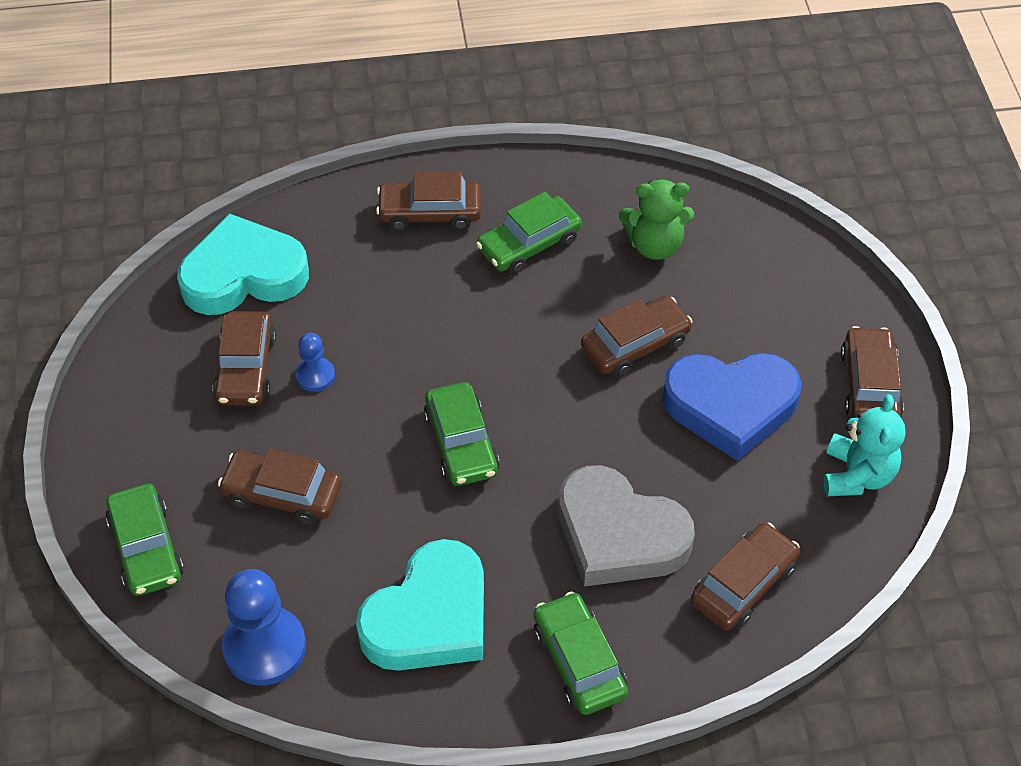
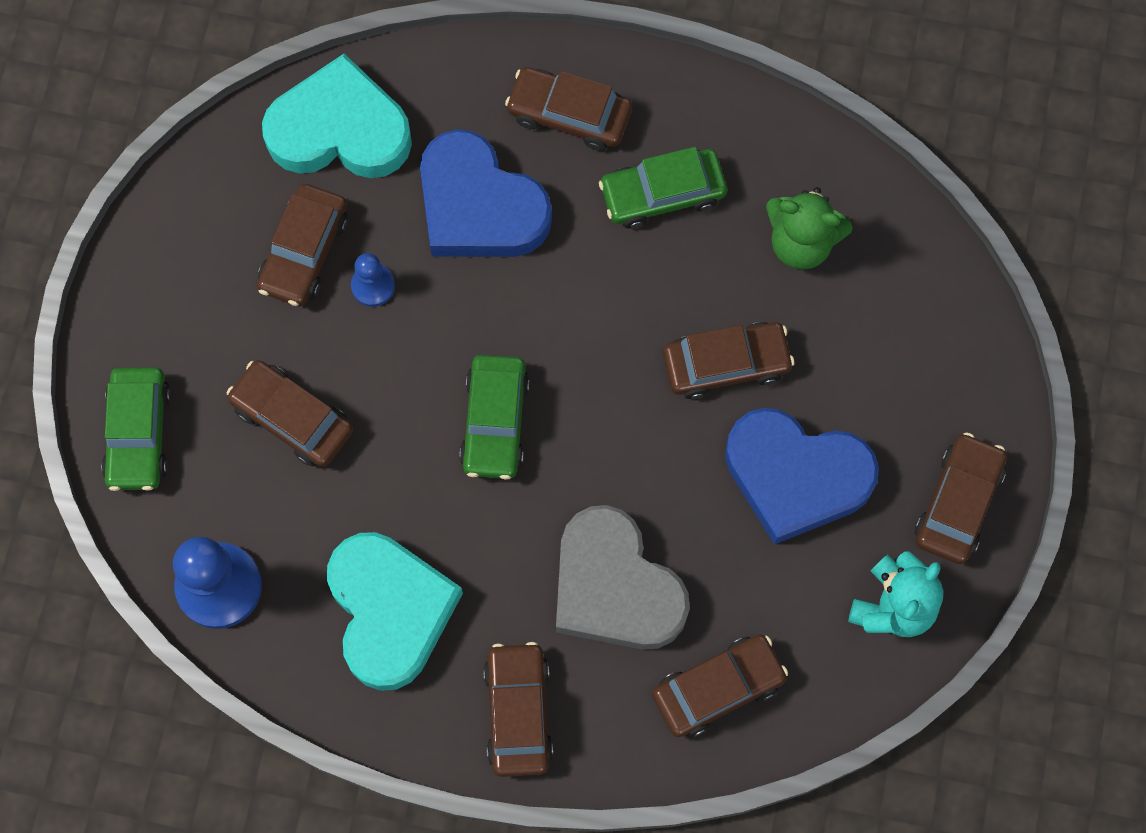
camera: 20 degrees right, 20 degrees up
turquoise heart [356,539,484,671] -> turquoise heart turned 75 degrees counterclockwise [327,532,463,691]
green car [534,591,628,715] -> brown car [483,642,553,777]
none -> blue heart [420,129,552,257]

